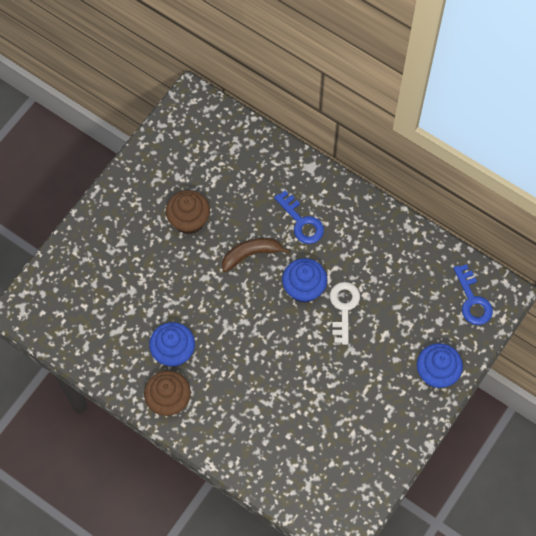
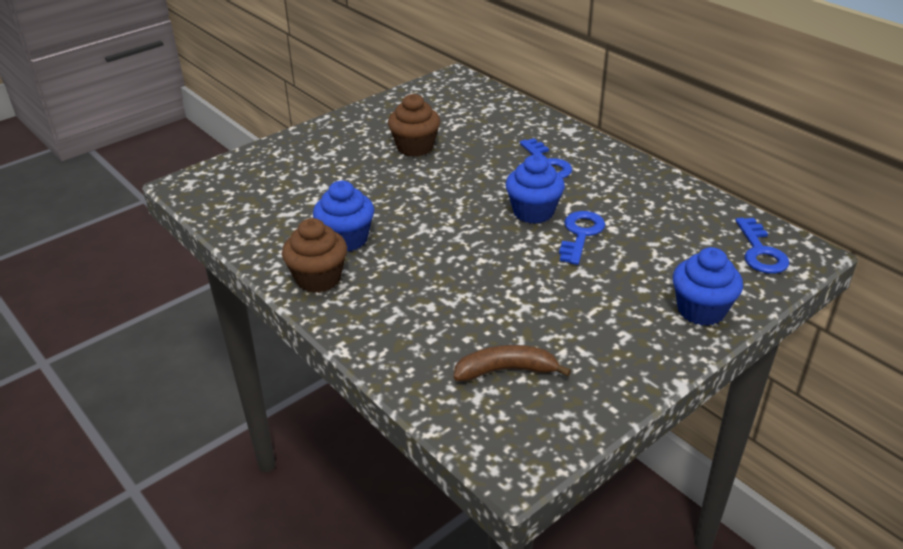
camera: 15 degrees right, 30 degrees down
brown banana [222,238,290,272] -> brown banana moved to [453,345,571,381]
white key [330,282,360,345] -> blue key [559,211,605,265]

